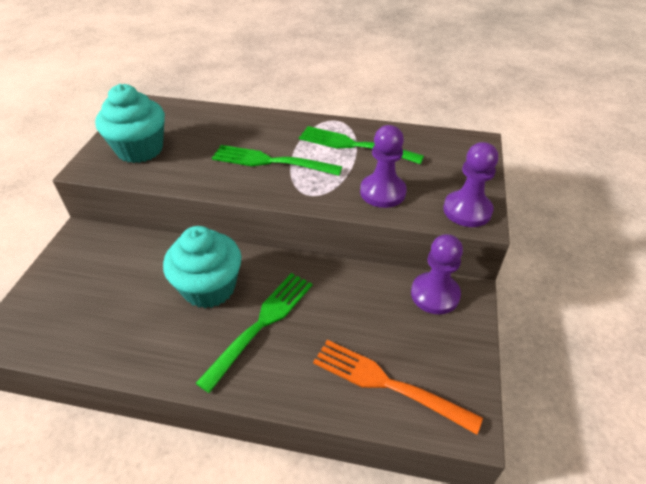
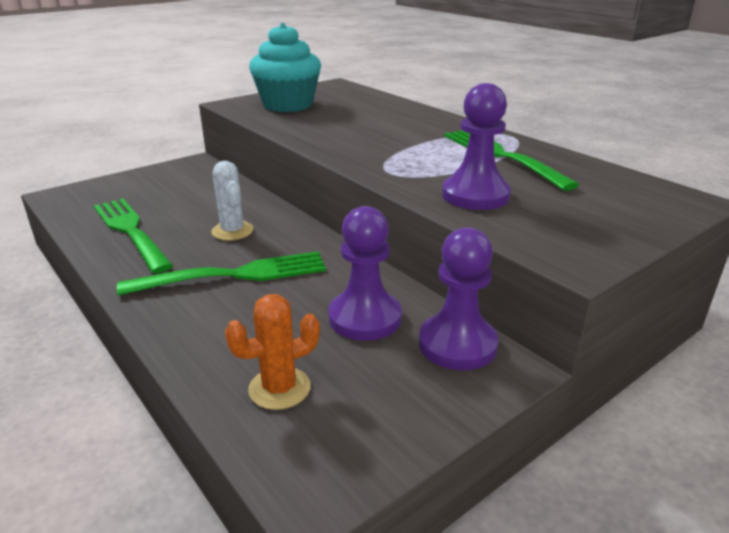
camera: 40 degrees right, 15 degrees down
turquoise cupcake [163,226,241,308] -> white cactus [211,161,253,241]
green fork [212,145,342,176] -> green fork moved to [94,199,173,273]
orange fork [313,340,483,435] -> orange cactus [225,294,320,410]
purple pawn [443,142,498,227] -> purple pawn moved to [328,206,402,341]

